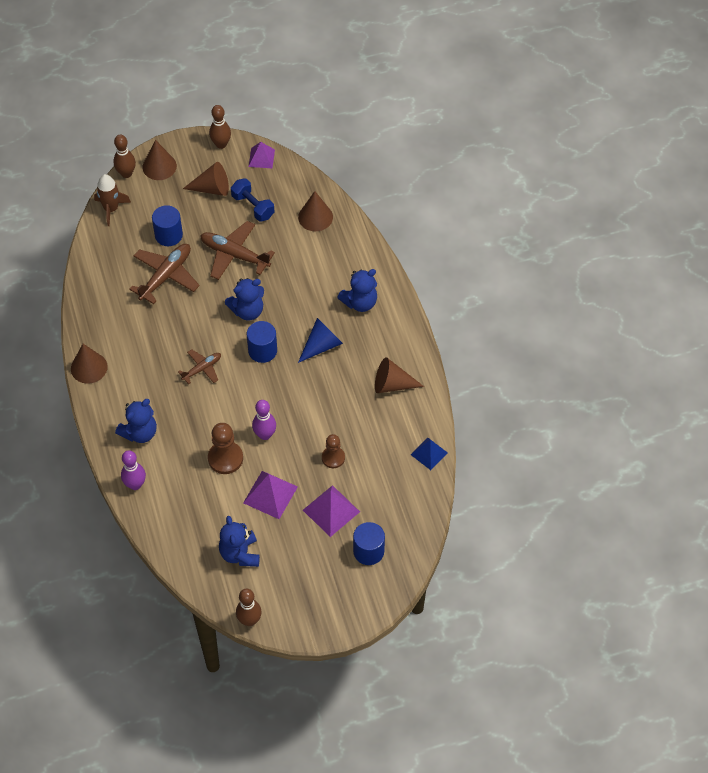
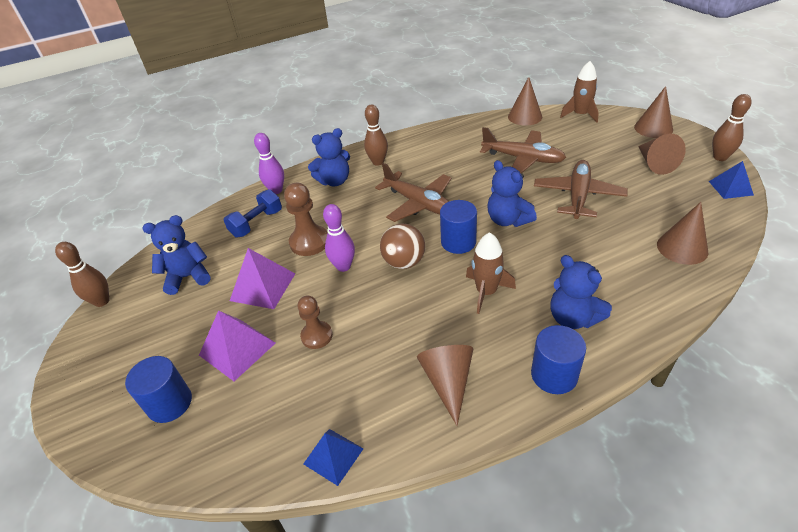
camera: 85 degrees right, 15 degrees down
brown cone [71,344,108,384] -> brown cone moved to [508,77,542,126]
brown bowling pin [113,135,136,178] -> brown bowling pin moved to [364,104,388,166]
blue teddy bear [115,399,157,443] -> blue teddy bear turned 60 degrees counterclockwise [308,128,350,186]
blue cylinder [152,205,183,246] -> blue cylinder moved to [531,325,586,394]
brown plane [178,349,221,384] -> brown plane [375,163,451,222], size x1.72
blue dumbbell [231,178,275,222] -> blue dumbbell moved to [224,189,282,237]
purple pyramid [249,142,275,168] -> blue pyramid [709,161,754,199]
blue cone [298,318,343,363] -> brown rocket [466,232,516,314]
none -> brown ball [380,224,425,269]

